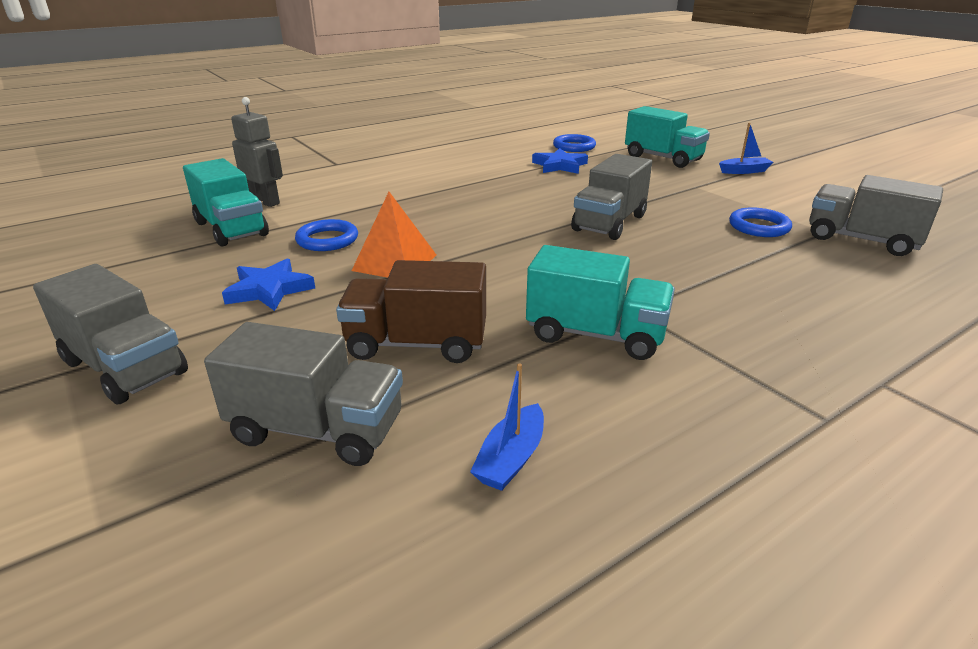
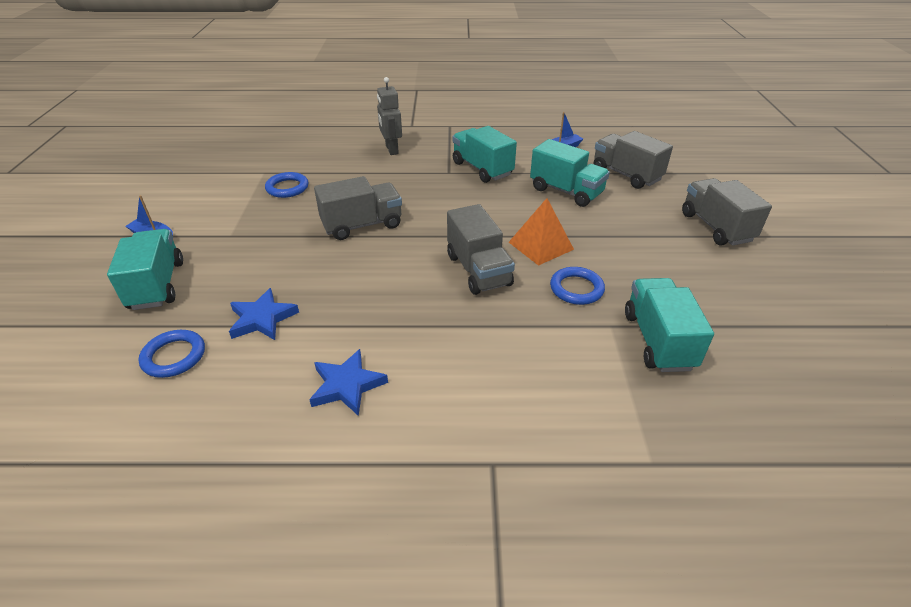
camera: 145 degrees left, 10 degrees up
blue star [222,258,315,311] -> blue star moved to [309,349,388,416]
grey robot [231,97,283,207] -> grey robot moved to [377,77,402,155]
brown truck [336,260,486,363] -> turquoise truck [530,139,610,207]
grey truck [809,175,943,256] -> grey truck moved to [447,204,515,295]

